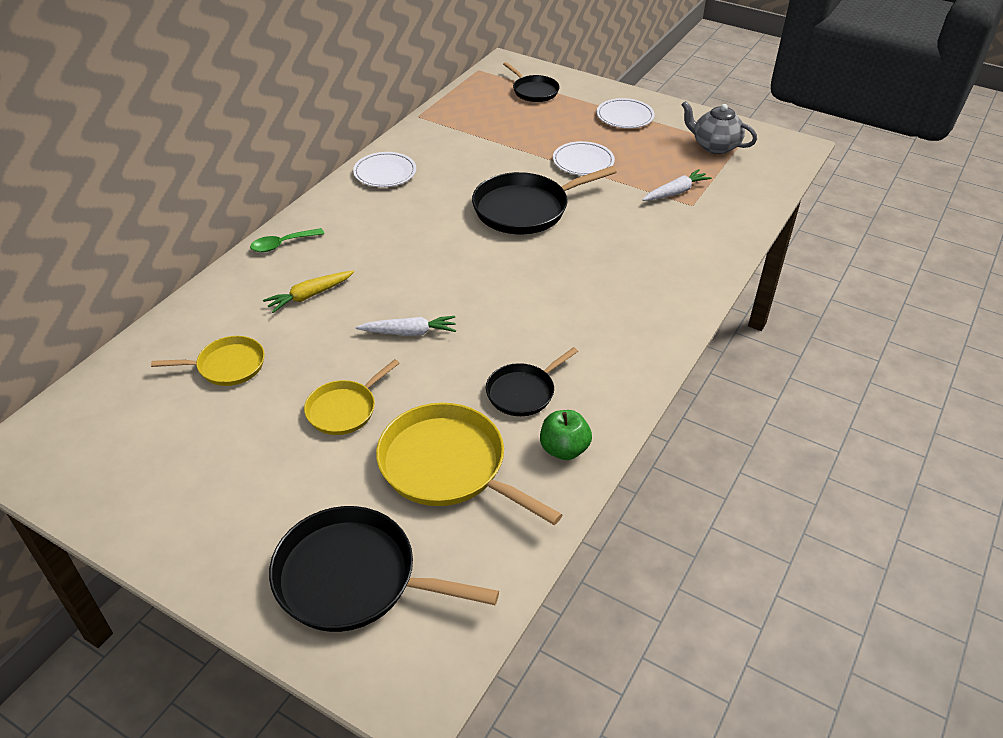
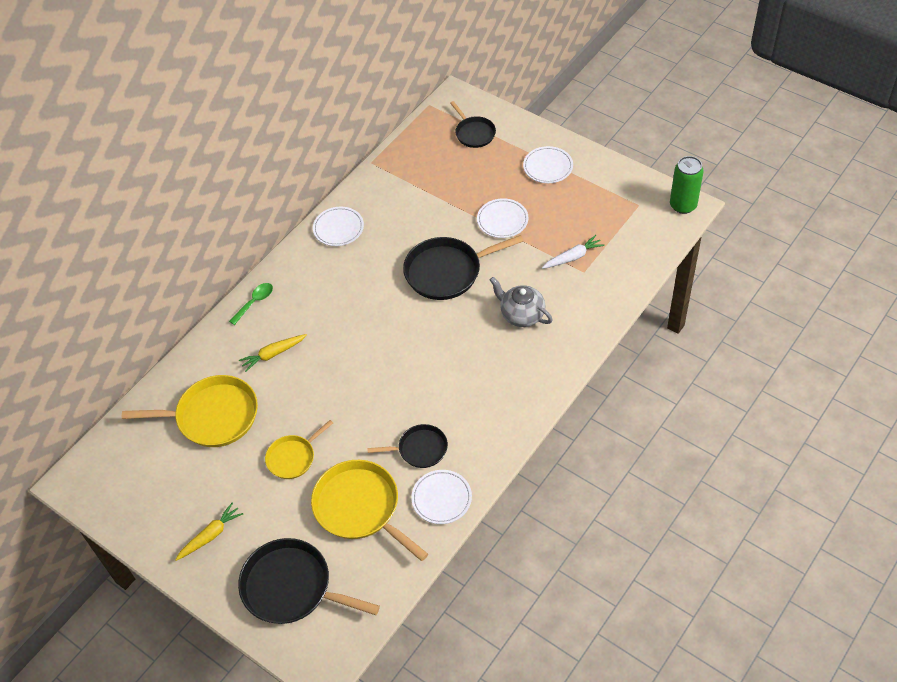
camera: 10 degrees right, 10 degrees up
yellow pan [151,336,265,386] -> yellow pan [122,375,258,447], size x1.72
green spoon [250,228,324,252] -> green spoon turned 150 degrees clockwise [229,283,273,325]
white carrot [356,316,456,336] -> none
black pan [486,347,578,416] -> black pan turned 150 degrees counterclockwise [367,424,448,468]
green apple [540,410,592,460] -> white plate [411,470,472,524]
grey teapot [681,101,757,154] -> grey teapot moved to [490,277,553,327]
none -> yellow carrot [175,503,243,561]
none -> green can [670,156,704,214]

